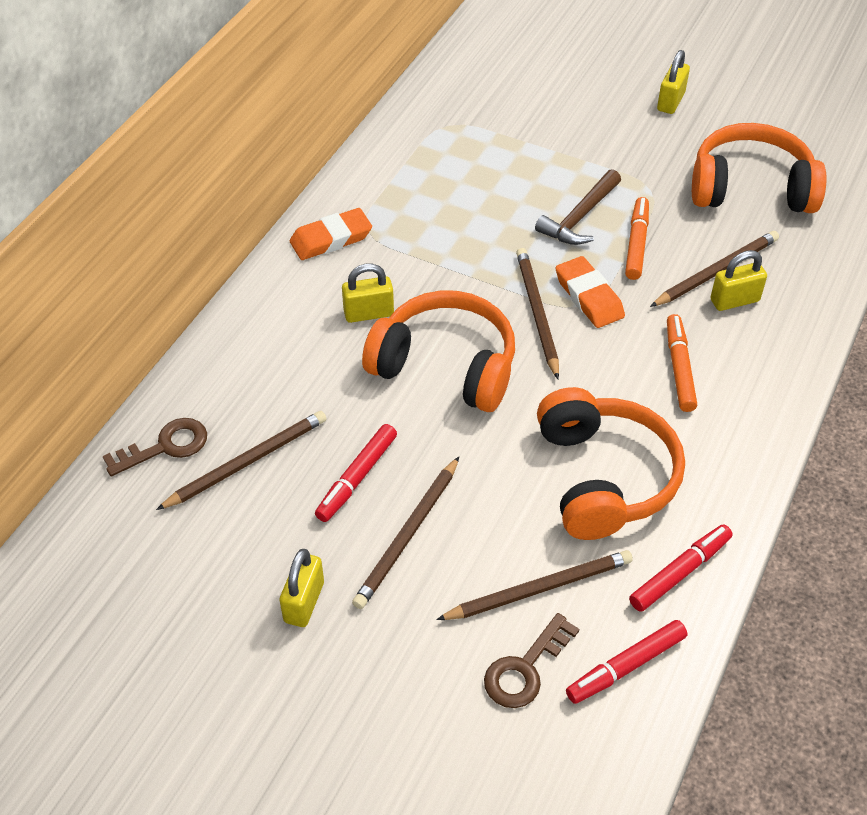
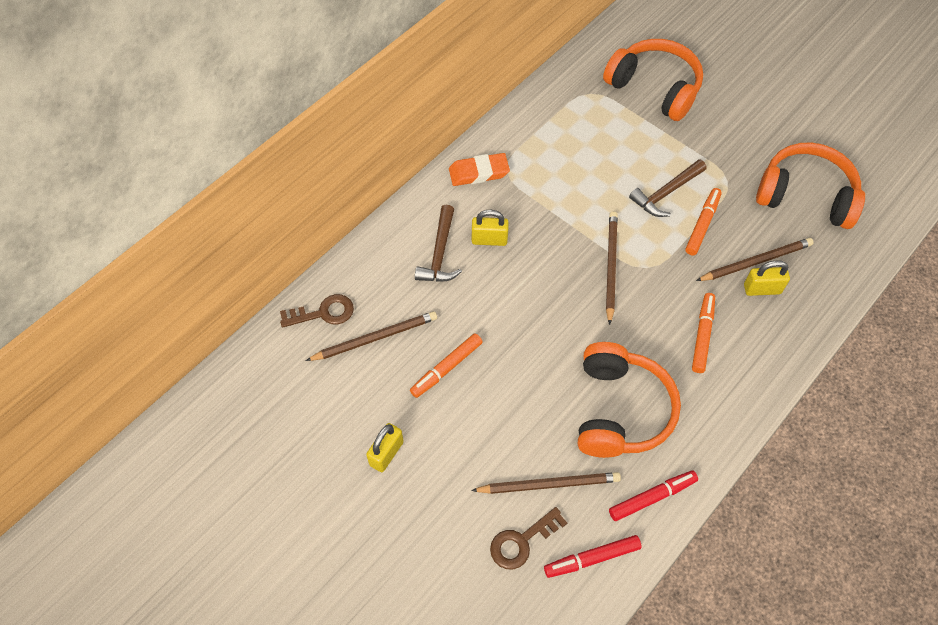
camera: 15 degrees right, 10 degrees up
red marker [315,424,397,522] -> orange marker [410,333,483,398]
brown pencil [352,457,459,609] -> none
orange headphones [362,291,515,412] -> orange headphones moved to [603,39,703,121]
orange eraser [556,256,625,328] -> none
yellow padlock [657,50,690,114] -> none
none -> brown hammer [415,205,462,282]

